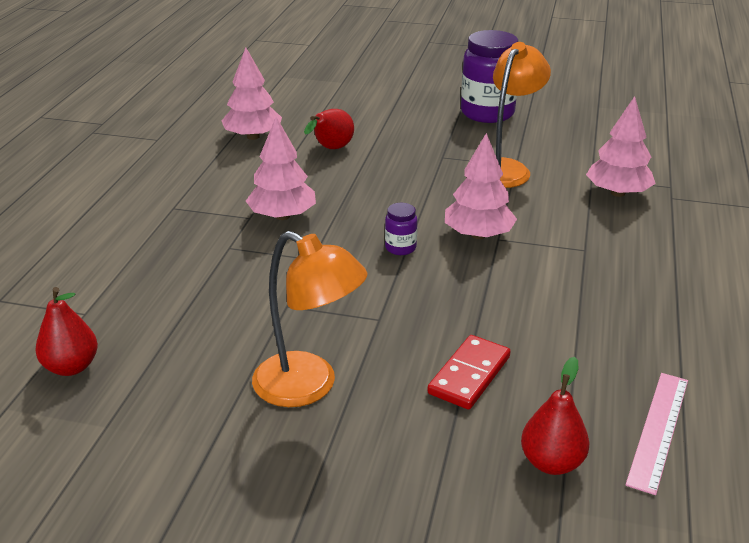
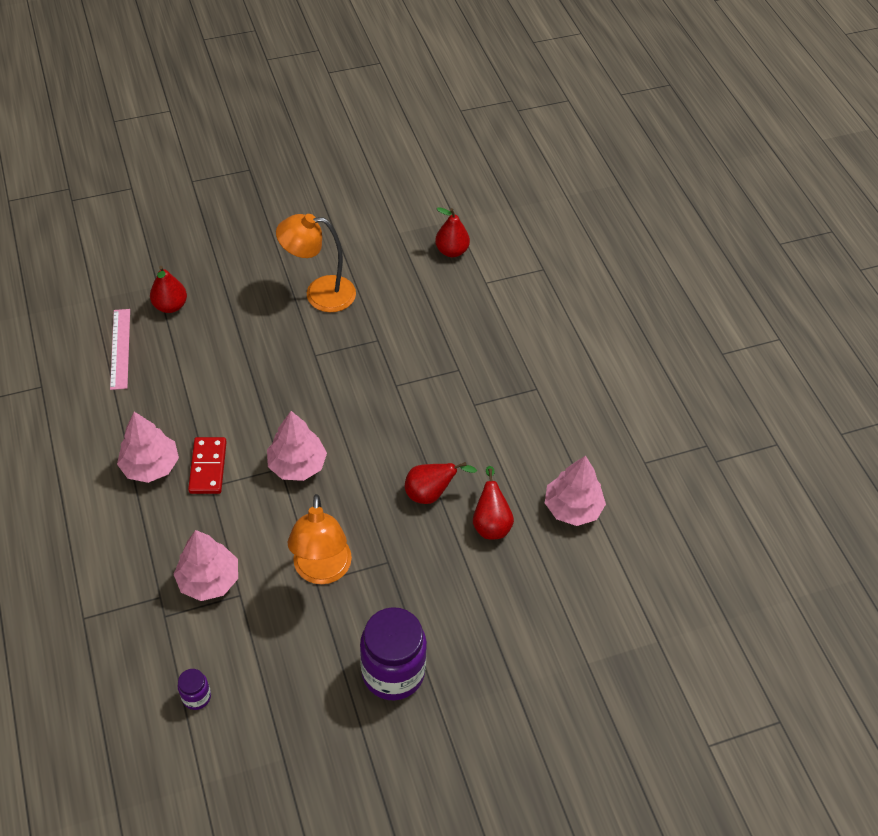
camera: 145 degrees right, 20 degrees up
pink tree [246,117,316,220] -> pink tree moved to [117,412,179,483]
purple jar [385,203,417,255] -> purple jar moved to [177,669,211,710]
red domino [427,335,511,409] -> red domino moved to [188,437,227,494]
none -> red pear [405,462,477,504]

